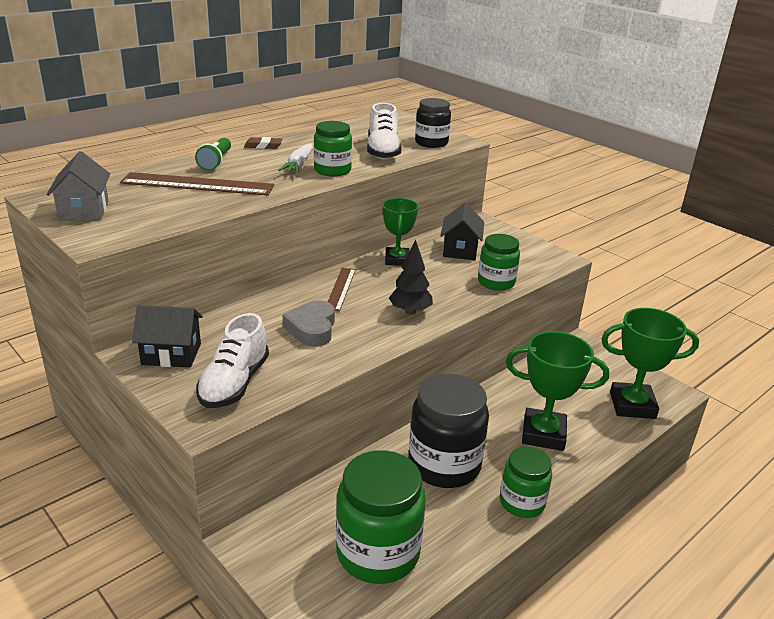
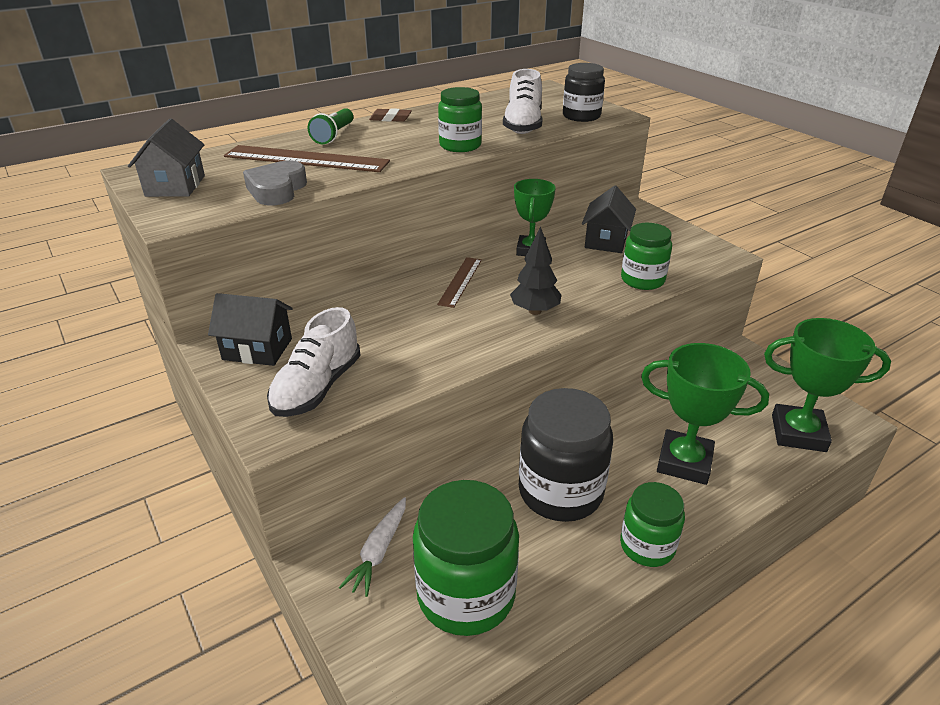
camera: 10 degrees right, 5 degrees up
white carrot [278,143,313,173] -> white carrot moved to [339,497,406,597]
grey heart [283,300,335,347] -> grey heart moved to [243,161,307,205]

